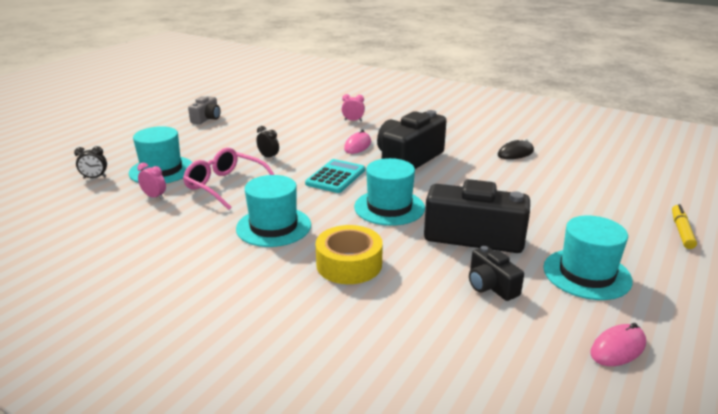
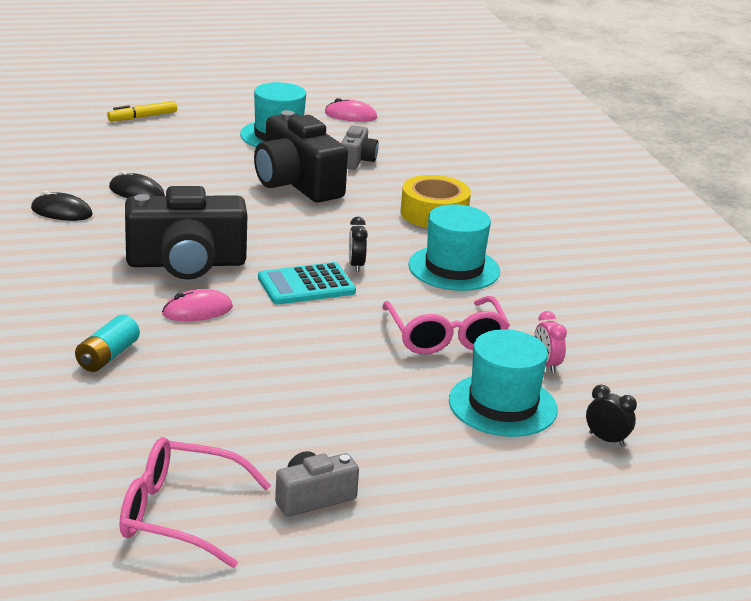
camera: 140 degrees left, 0 degrees up
black clock [256,126,279,160] -> black clock moved to [349,217,368,272]
pink clock [342,94,365,121] -> turquoise battery [75,314,140,372]
turquoise hat [354,158,425,226] -> none
black camera [469,246,524,301] -> grey camera [341,125,379,170]
none -> black mouse [109,171,165,198]
none -> pink glasses [119,437,271,568]

